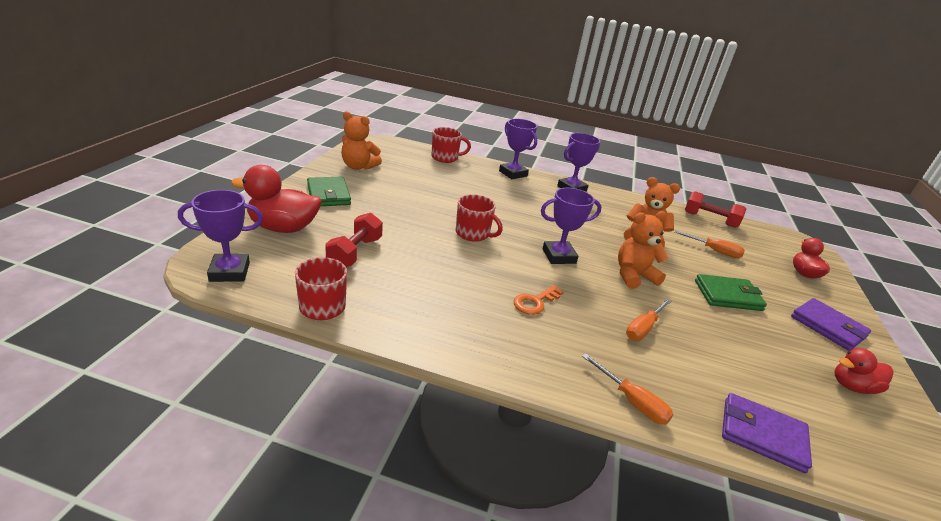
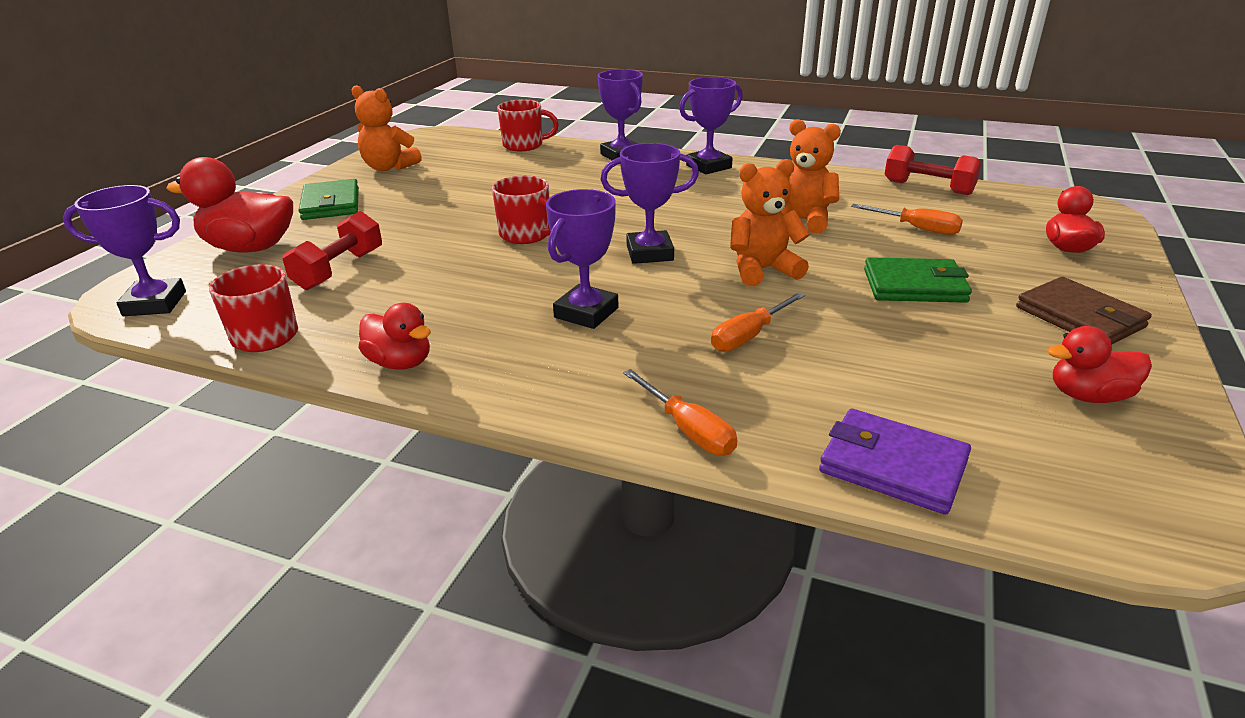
camera: 10 degrees right, 0 degrees up
orange key [514,285,564,315] -> purple trophy [546,189,619,329]
purple wallet [791,298,871,351] -> brown wallet [1016,277,1152,344]
none -> red duck [358,303,431,370]

